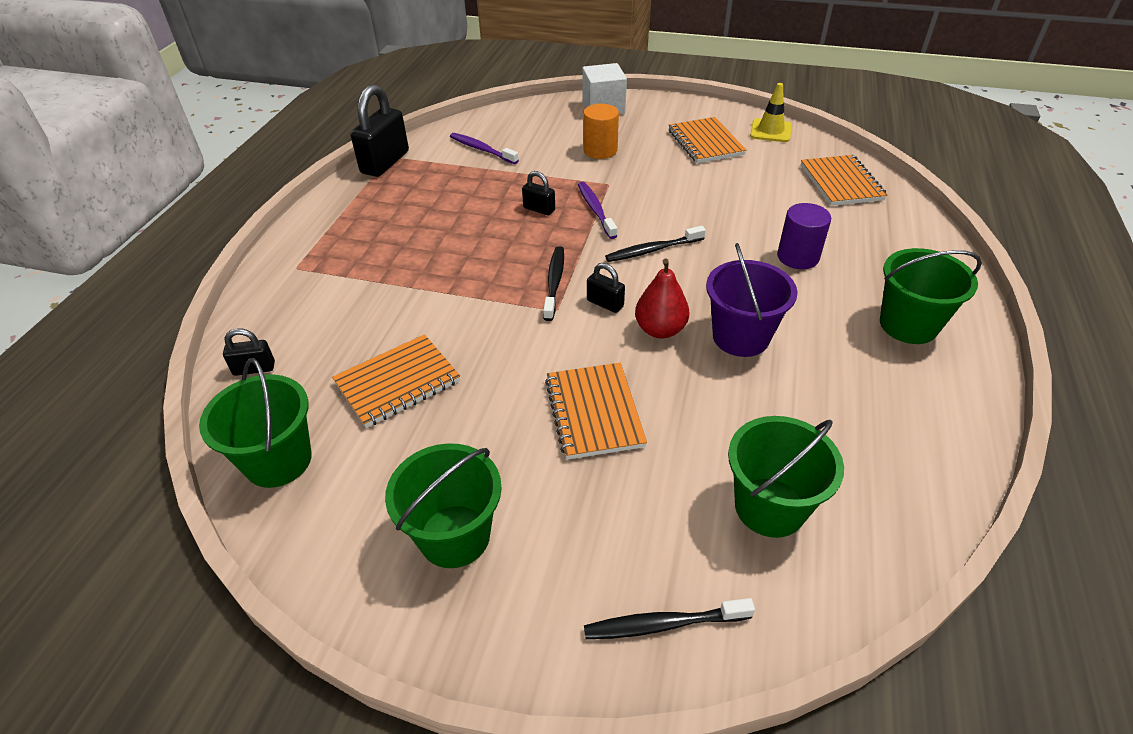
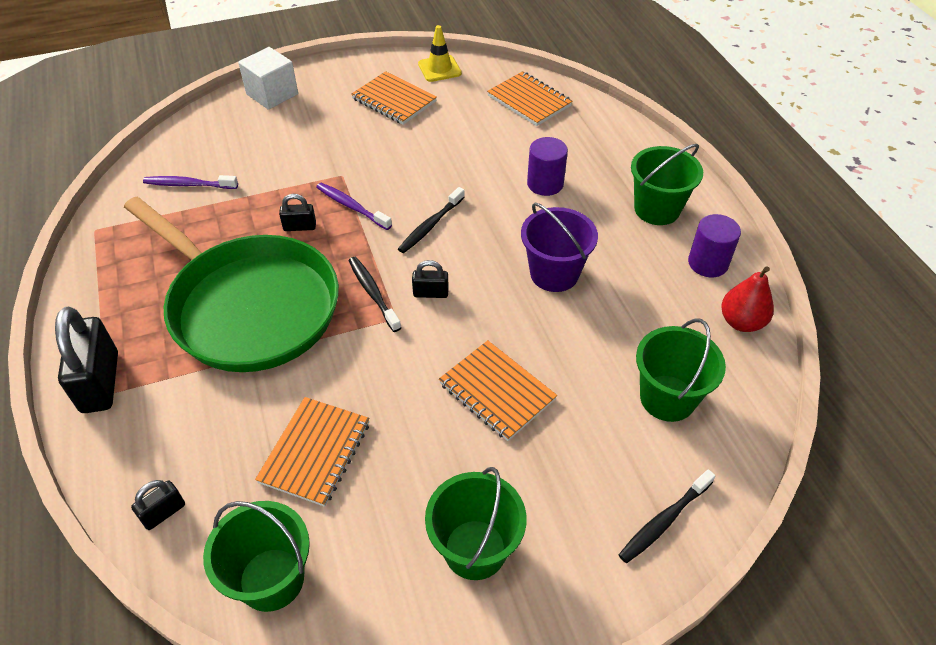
camera: 35 degrees left, 5 degrees up
black padlock [351,85,409,177] -> black padlock moved to [55,306,118,413]
orange cylinder [583,104,619,159] -> none
red pear [635,259,689,338] -> red pear moved to [721,266,774,332]
none -> green pan [124,197,339,372]
none -> purple cylinder [688,214,741,277]

